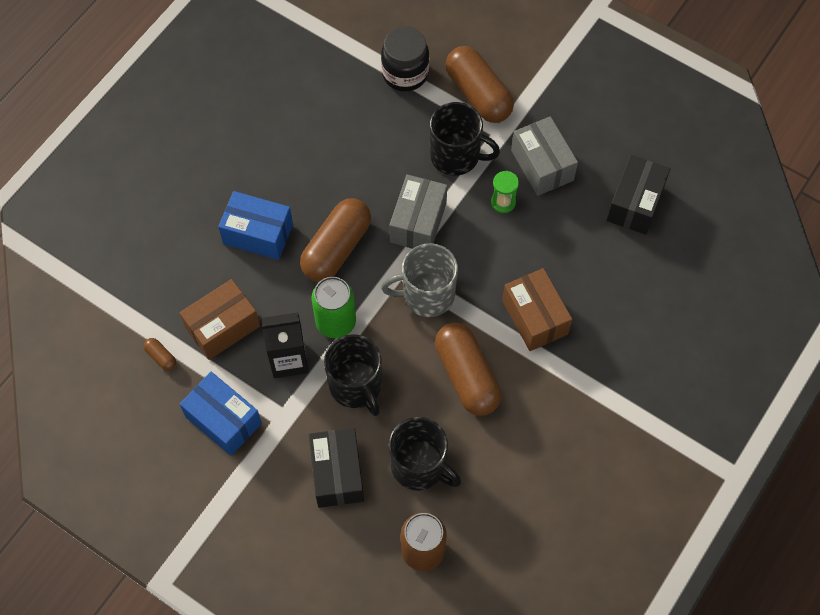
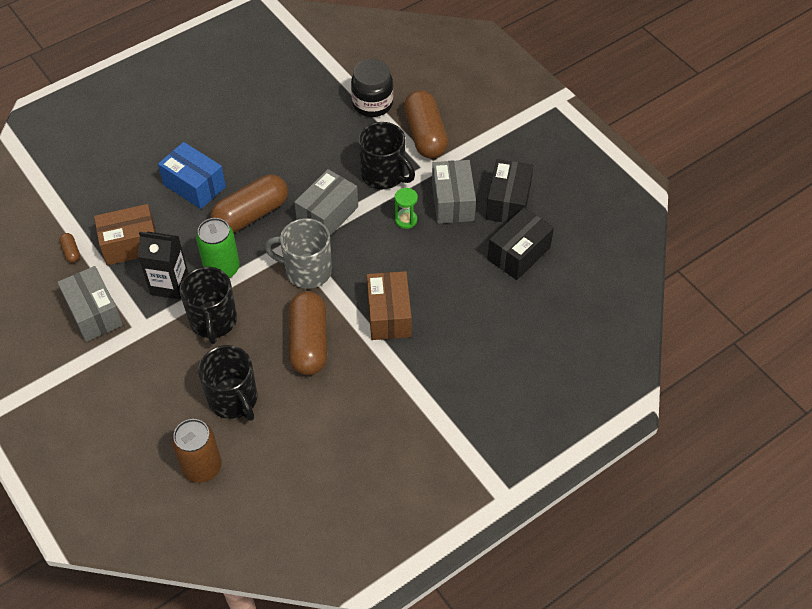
camera: 20 degrees right, 10 degrees down
blue box [180,372,262,456] -> grey box [57,266,123,342]
black box [309,428,364,508] -> black box moved to [486,159,533,223]

